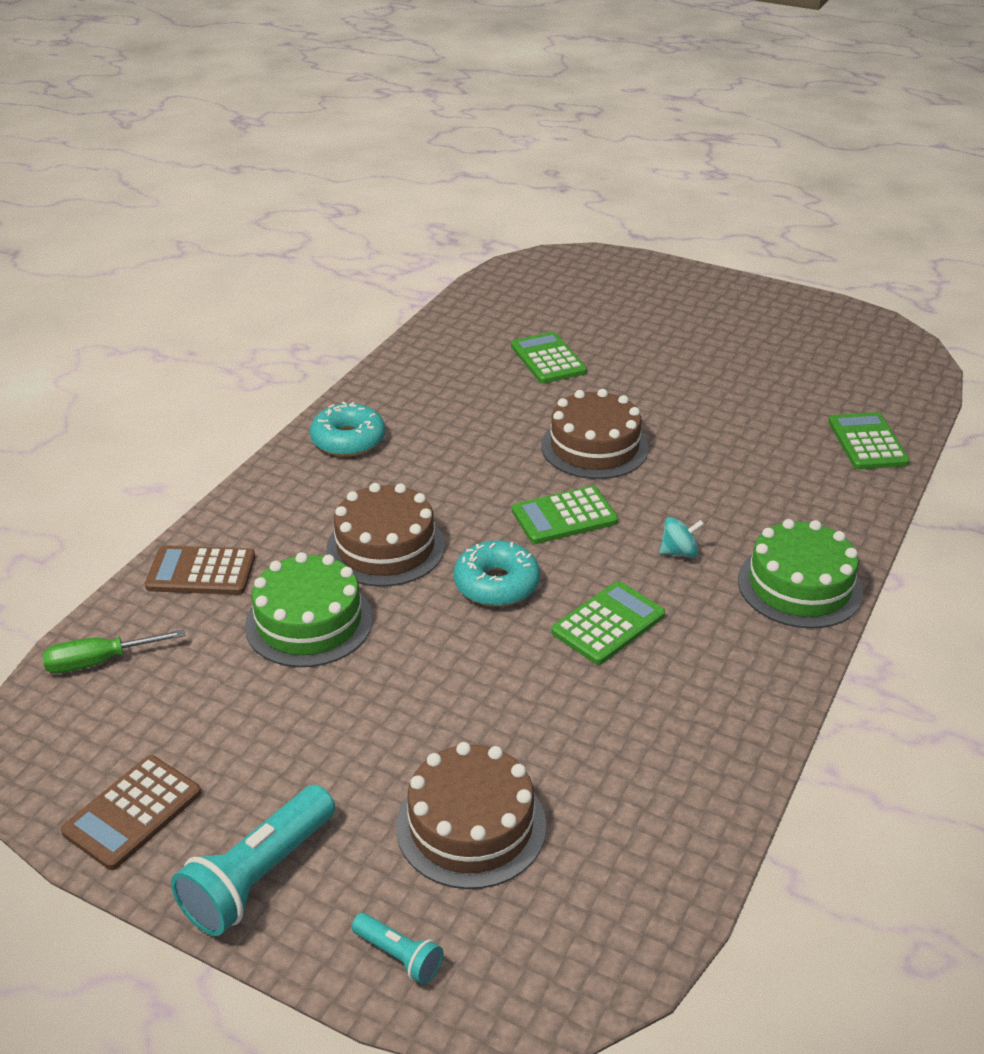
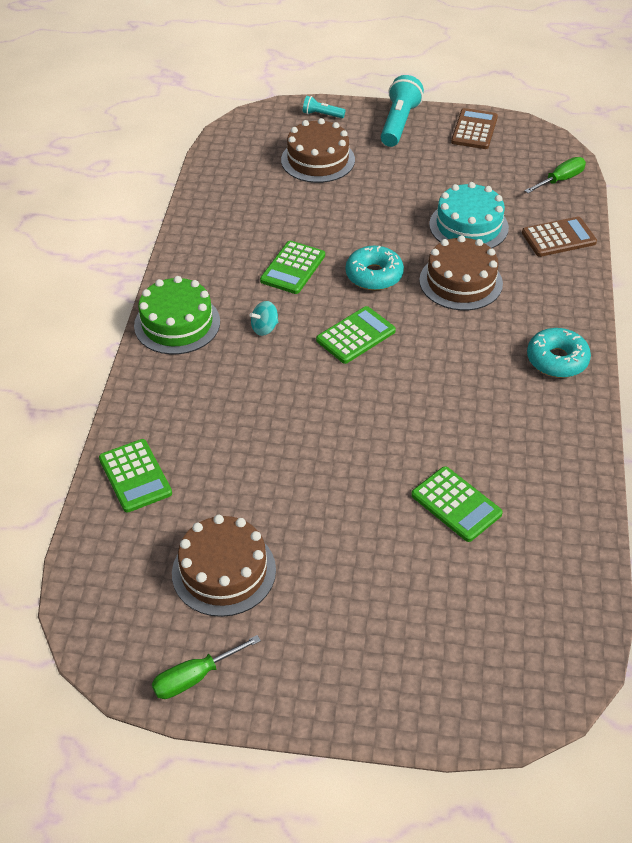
camera: 160 degrees right, 10 degrees up
green cake [245,552,373,667] -> turquoise cake [429,182,509,248]
brown cake [541,389,649,479] -> brown cake moved to [172,515,276,617]
none -> green screwdriver [152,635,261,699]

